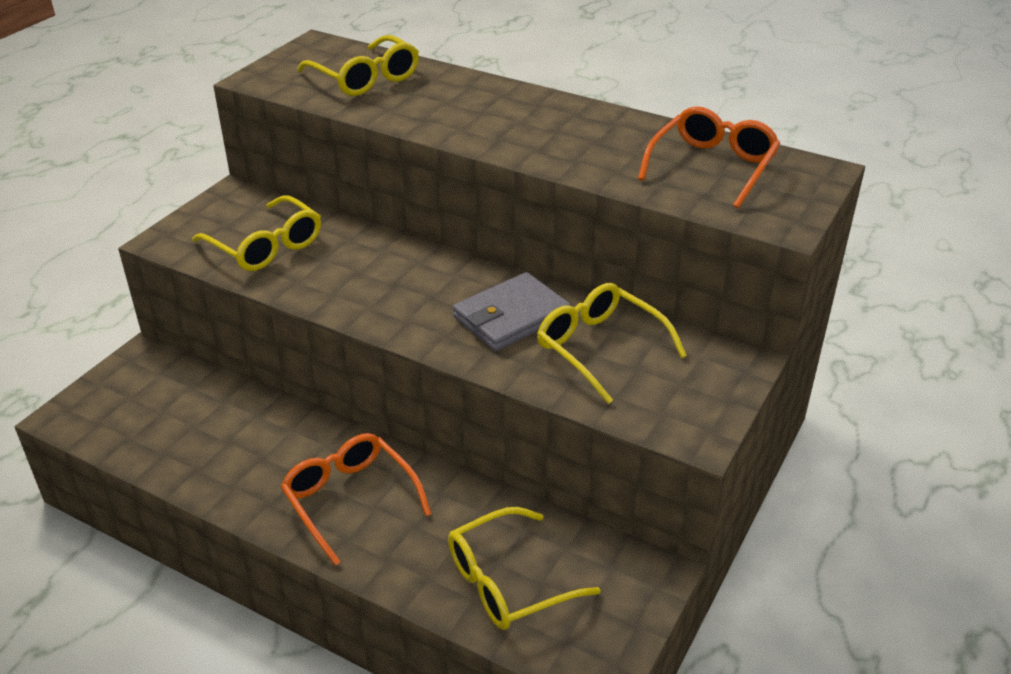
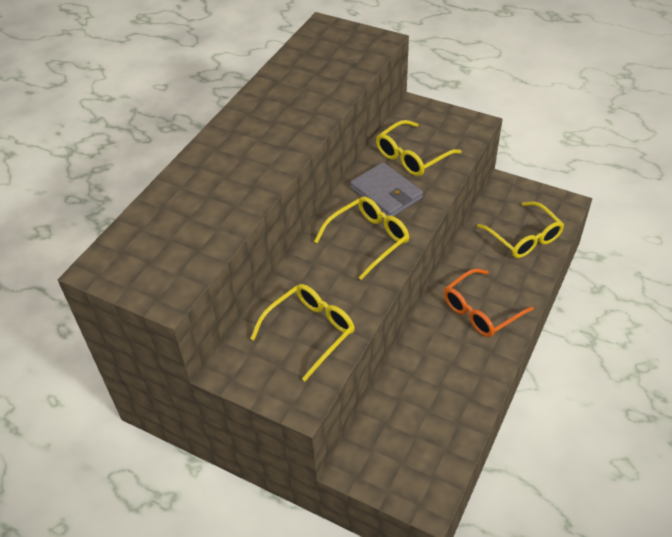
camera: 90 degrees left, 10 degrees up
yellow glasses [297,35,419,96] -> yellow glasses moved to [314,196,409,280]
orange glasses [638,106,780,208] -> none

